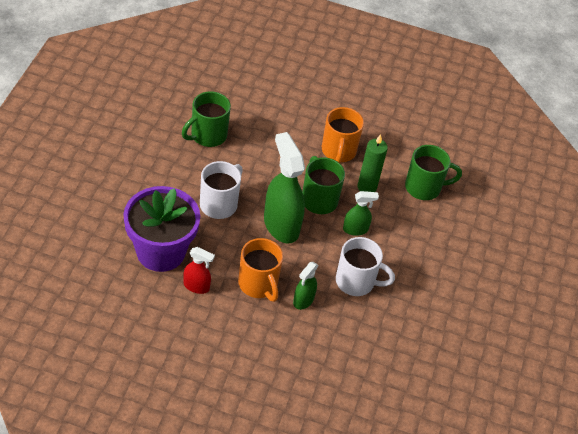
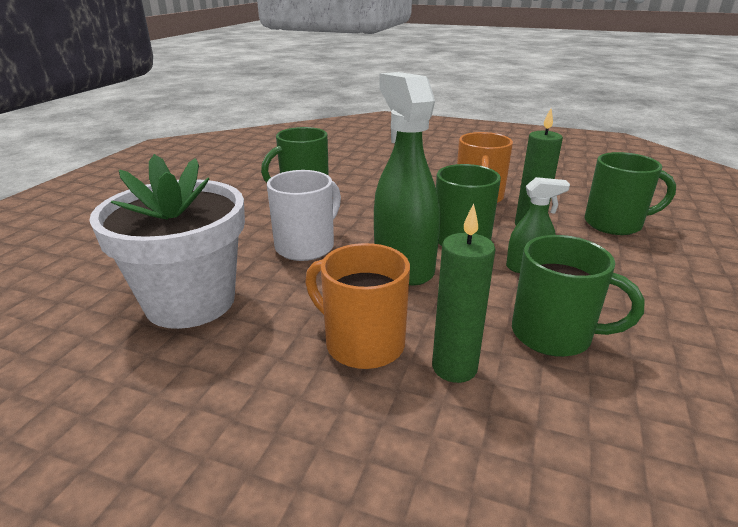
camera: 10 degrees right, 20 degrees down
purple flower pot [123,186,200,272] -> white flower pot [89,154,245,329]
red spray bottle [183,247,215,294] -> none
orange mug [238,238,283,302] -> orange mug turned 150 degrees clockwise [305,243,410,369]
green spray bottle [293,262,318,310] -> green candle [432,203,495,383]
white mug [336,237,395,296] -> green mug [512,235,645,357]

